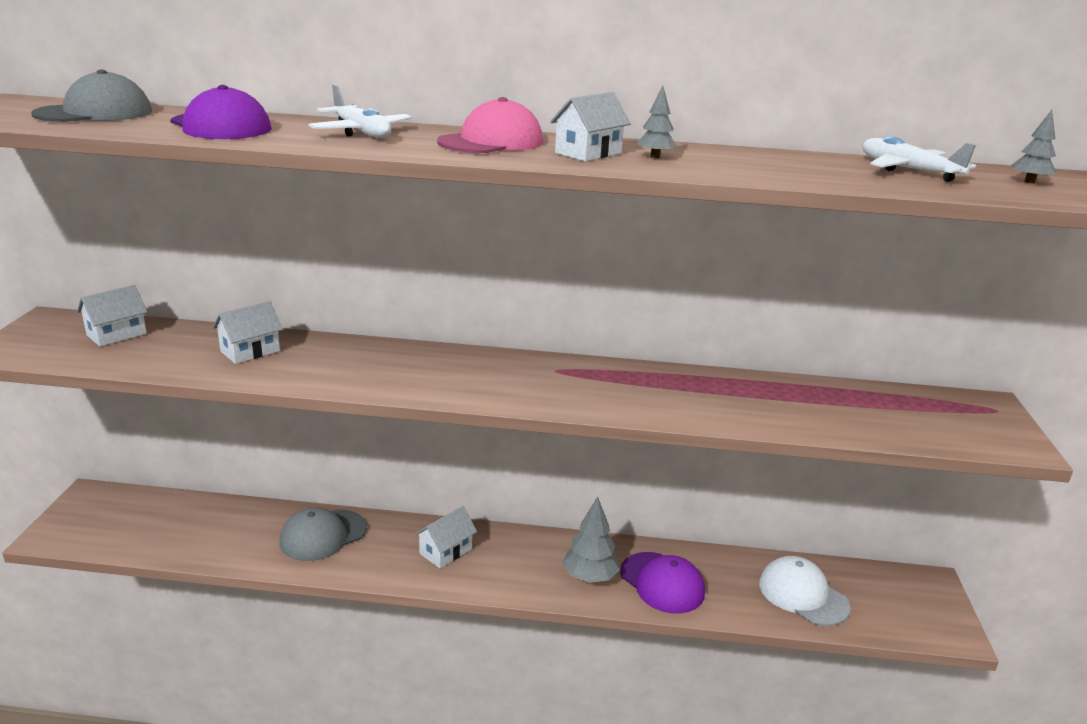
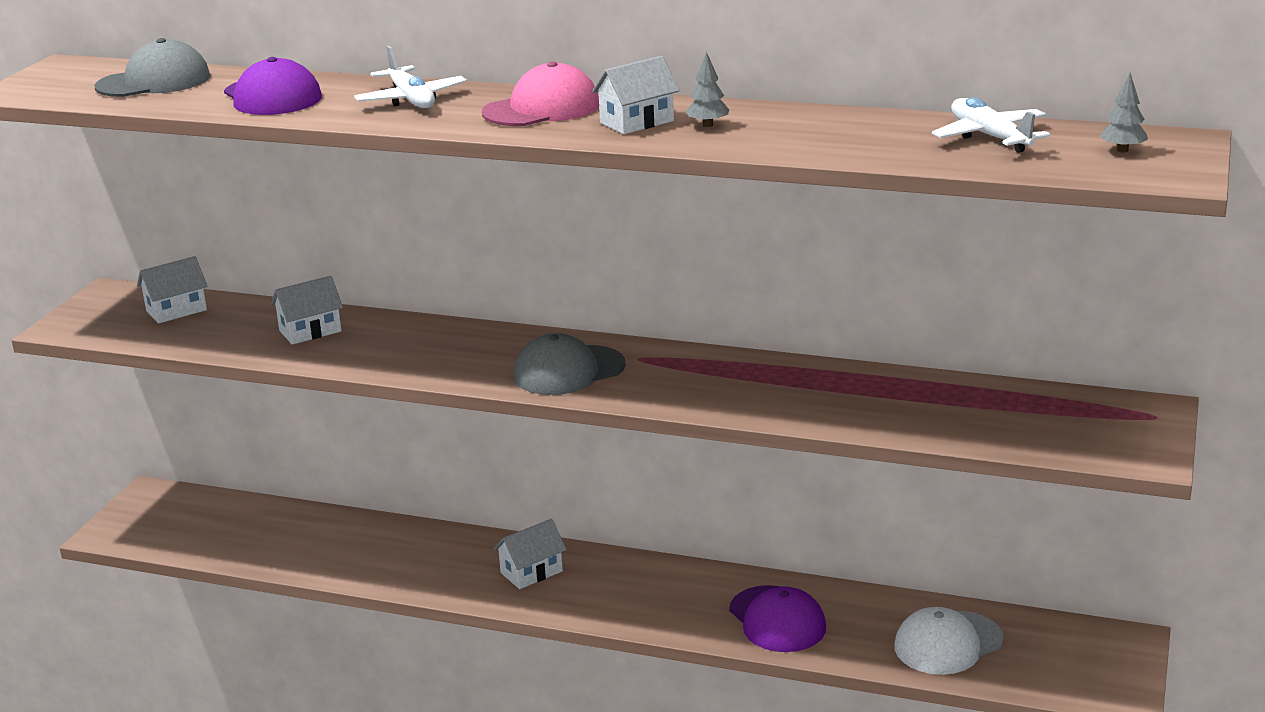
camera: 15 degrees right, 0 degrees up
grey cap [279,508,367,561] -> grey cap moved to [514,333,626,395]
grey tree [563,497,620,583] -> none
white cap [759,556,851,626] -> white cap turned 90 degrees counterclockwise [894,607,1003,675]

